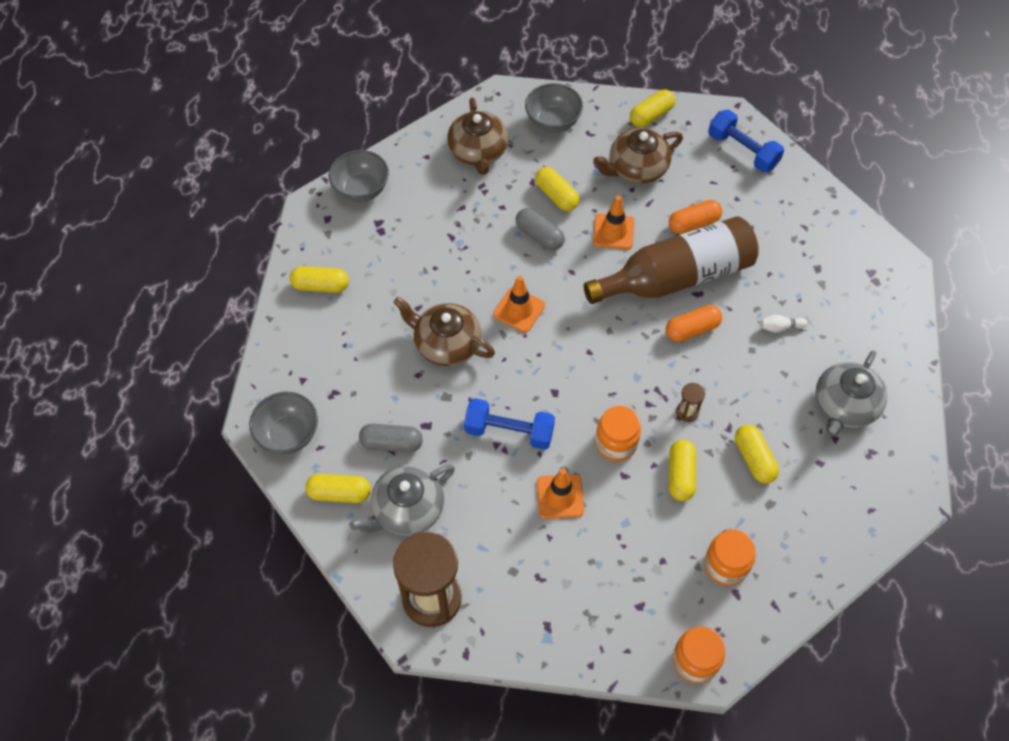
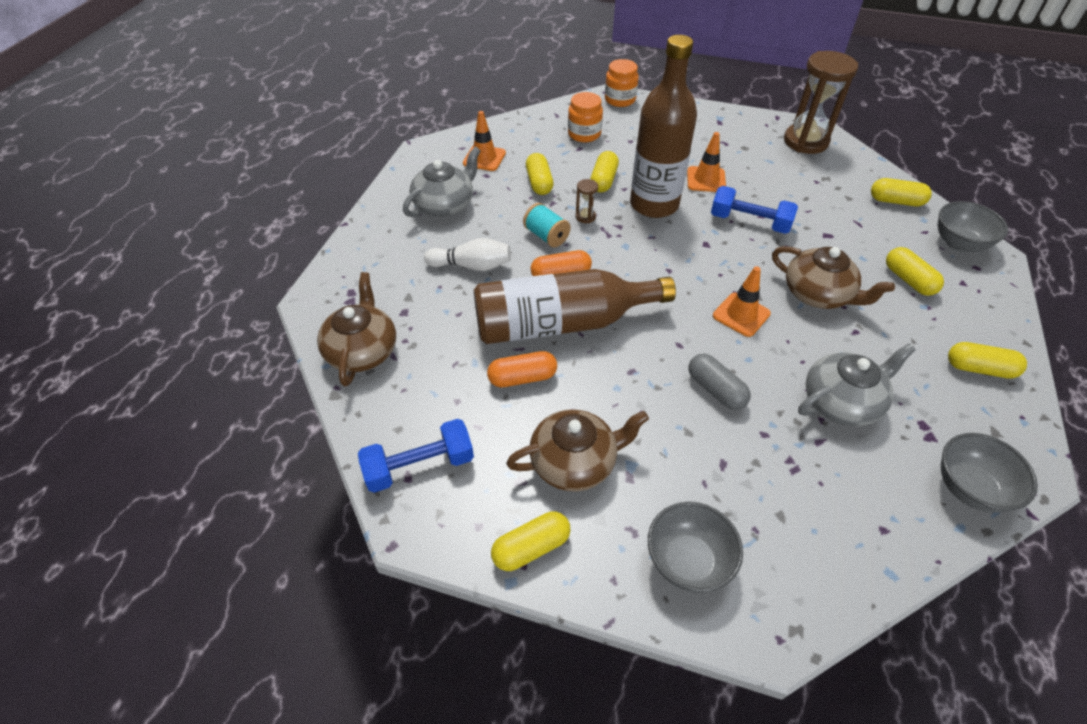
camera: 170 degrees left, 10 degrees down
grey teapot [349,464,455,536] -> grey teapot moved to [798,343,915,426]
grey capsule [359,424,423,453] -> none
brown teapot [447,98,508,175] -> brown teapot moved to [317,272,396,386]
yellow capsule [535,167,579,211] -> yellow capsule moved to [886,247,944,296]
orange traffic cone [593,195,634,249] -> orange traffic cone moved to [463,111,506,171]
orange jar [595,406,641,461] -> brown bottle [630,35,697,218]
blue dumbbell [708,110,784,172] -> blue dumbbell turned 75 degrees counterclockwise [358,419,474,493]
white bowling pin [760,315,807,333] -> white bowling pin [424,238,511,271], size x1.77
none -> turquoise spool [523,203,571,247]

